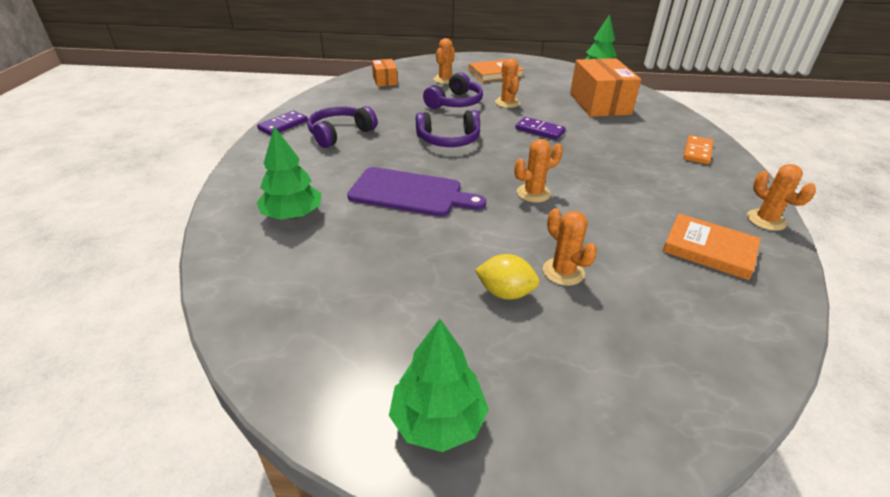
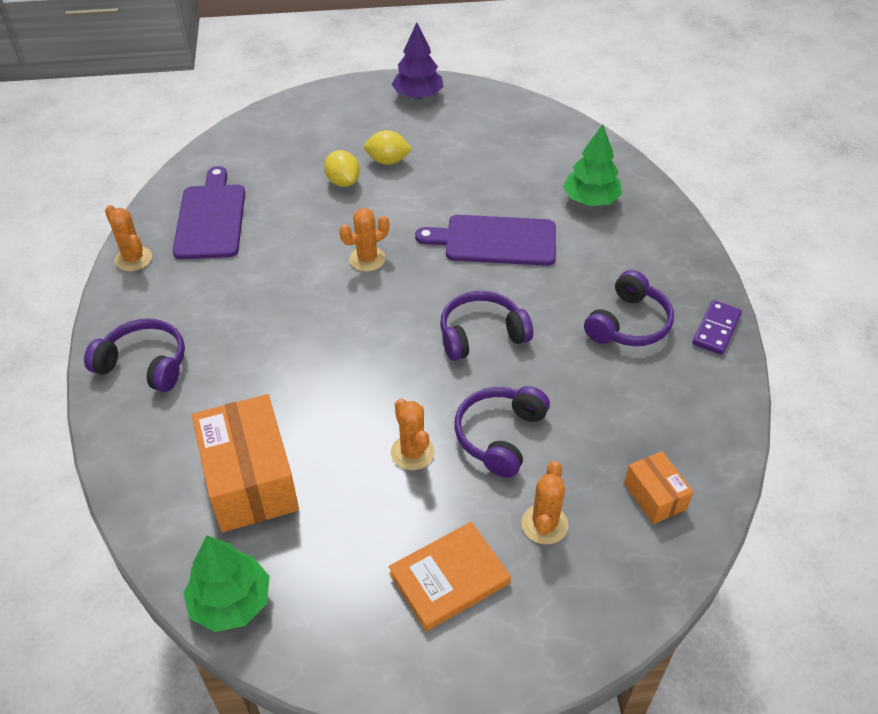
camera: 170 degrees right, 10 degrees up
green tree [389,319,489,452] -> purple tree [392,22,443,99]
purple domino [515,117,566,140] -> none
orange cactus [543,208,597,286] -> yellow lemon [324,150,360,187]
orange book [663,214,761,280] -> purple cutting board [173,166,245,259]
orange domino [683,135,713,165] -> purple headphones [84,319,185,392]

